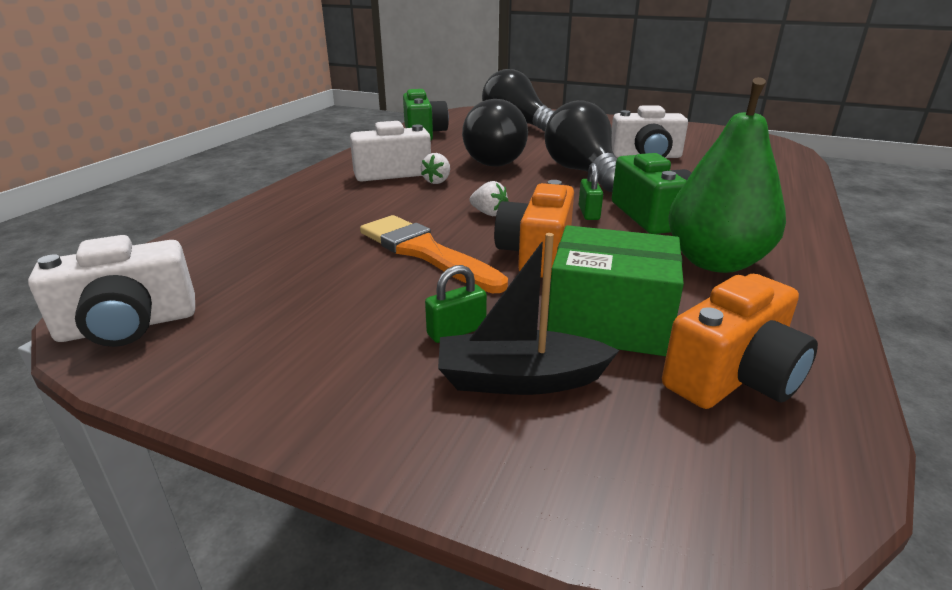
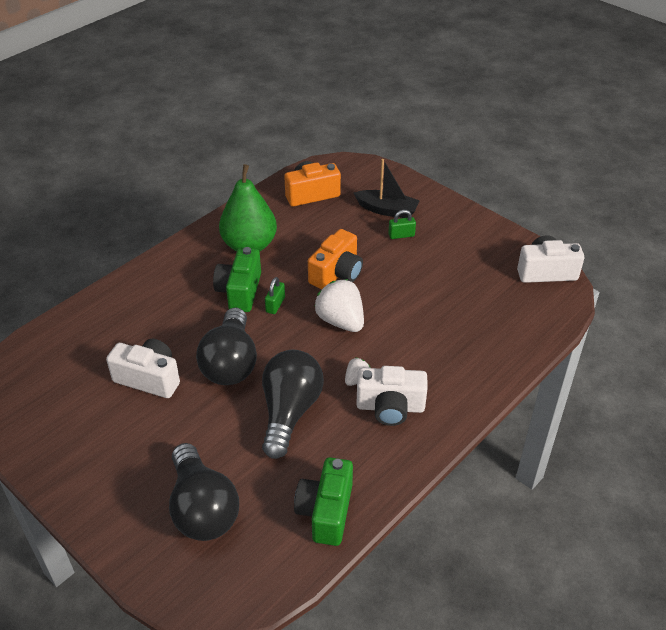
camera: 160 degrees left, 15 degrees up
orange brush [360,215,508,293] -> none
white strawberry [470,181,508,216] -> white strawberry [314,279,364,332], size x1.99
green box [547,225,684,356] -> none

